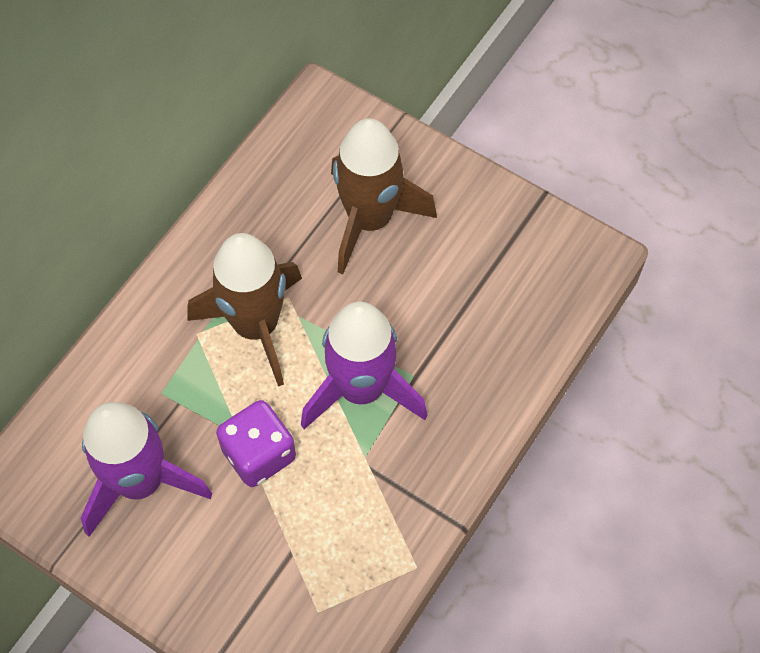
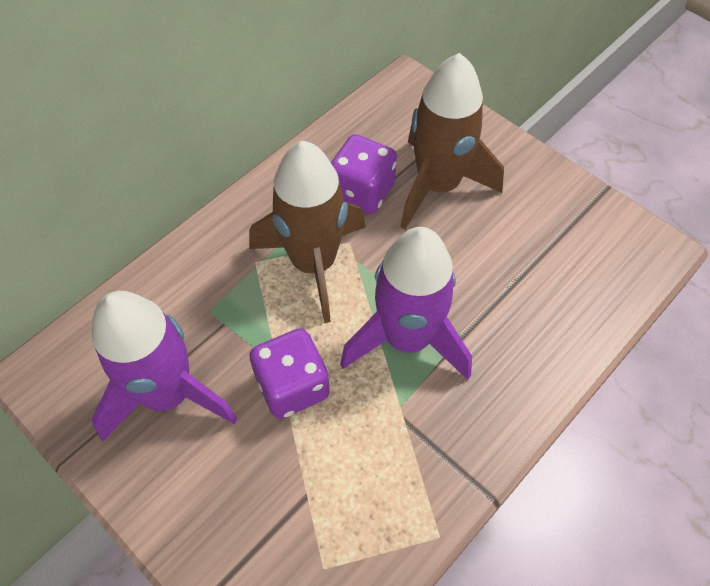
camera: 10 degrees right, 5 degrees down
none -> purple dice [331,134,397,214]

